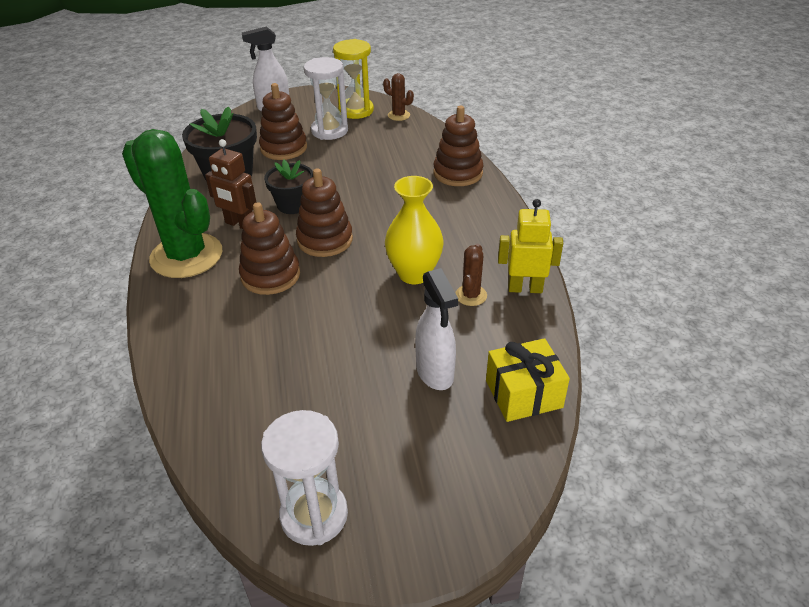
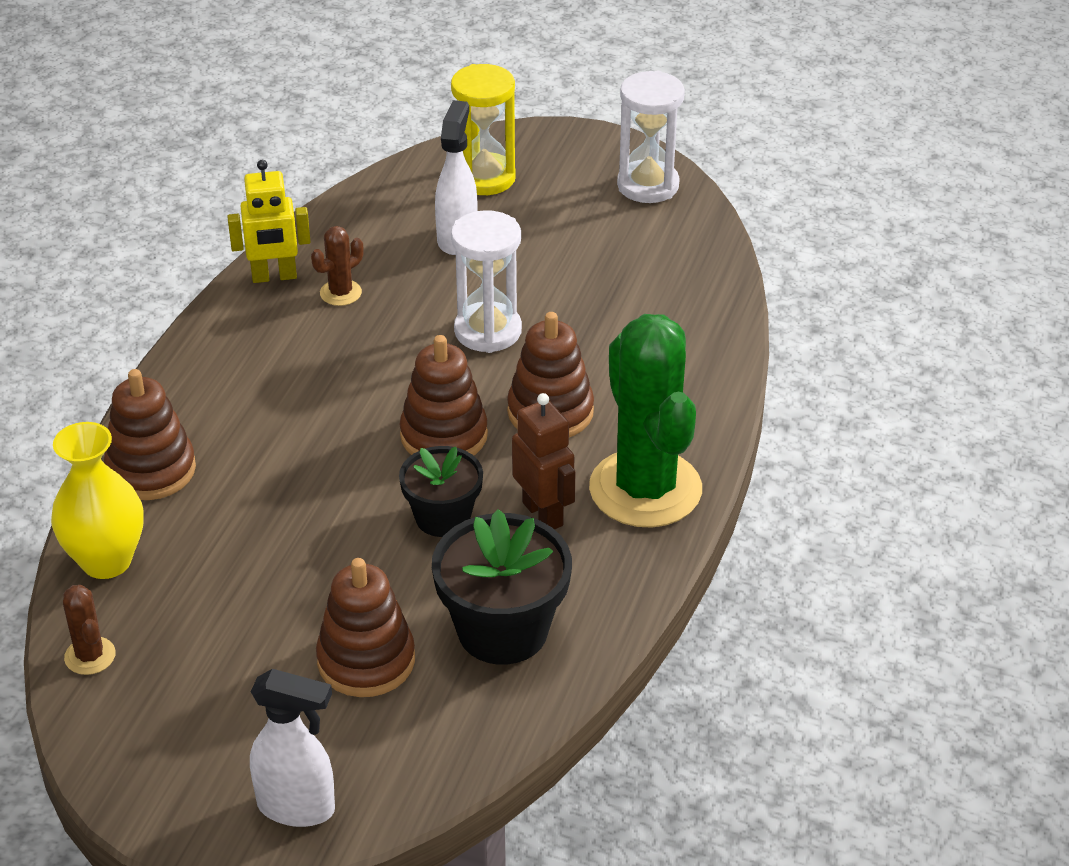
camera: 150 degrees left, 0 degrees up
white hourglass [304,57,348,140] -> white hourglass moved to [451,210,522,353]
yellow hourglass [333,39,374,119] -> yellow hourglass moved to [451,64,516,195]
yellow vase [385,176,444,284] -> yellow vase moved to [51,422,144,579]
yellow gift [486,338,570,422] -> none
yellow robot [498,199,563,293] -> yellow robot turned 45 degrees counterclockwise [227,160,311,283]

